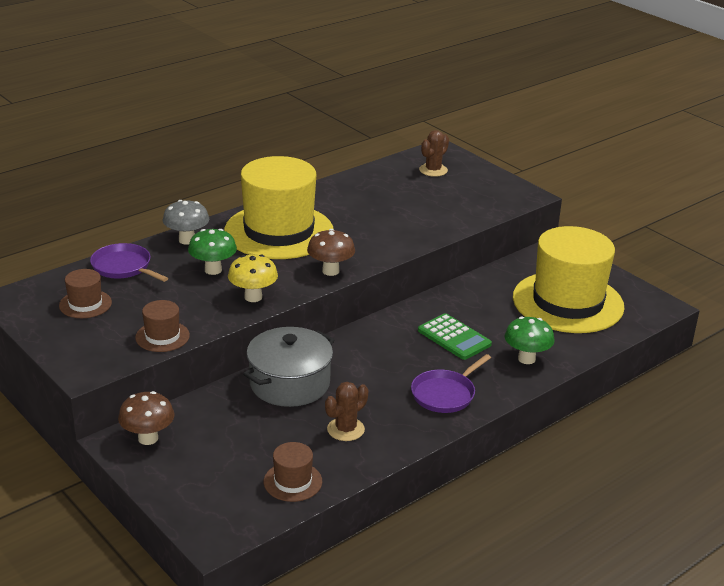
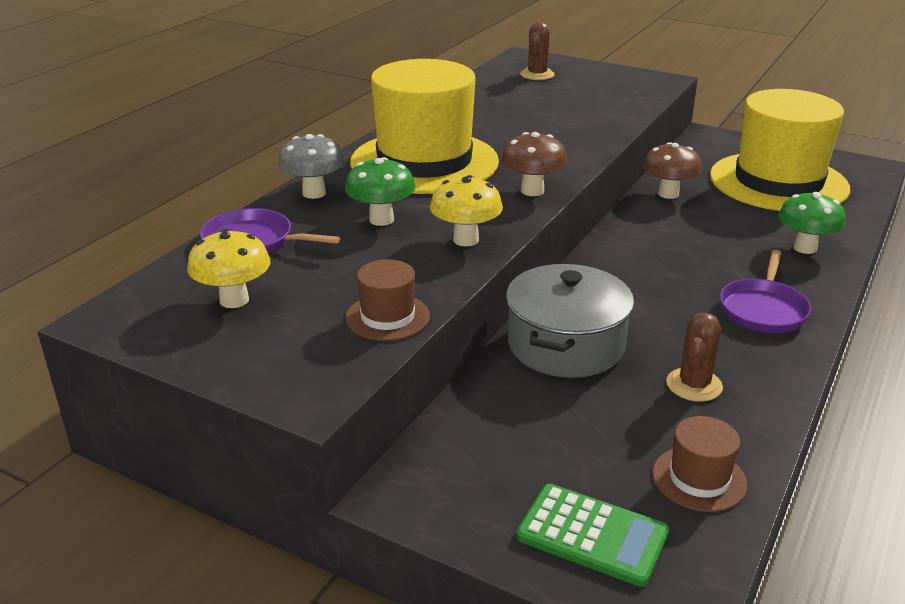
camera: 20 degrees left, 0 degrees up
brown hat [59,269,112,318] -> yellow mushroom [187,229,270,308]
brown mushroom [118,391,175,445] -> brown mushroom moved to [643,142,702,199]
green calculator [418,313,492,360] -> green calculator moved to [516,484,669,587]

